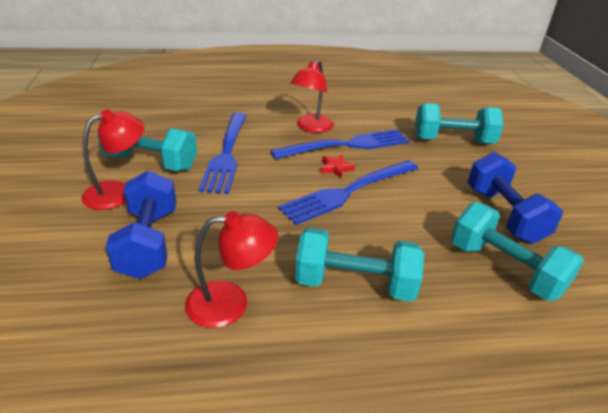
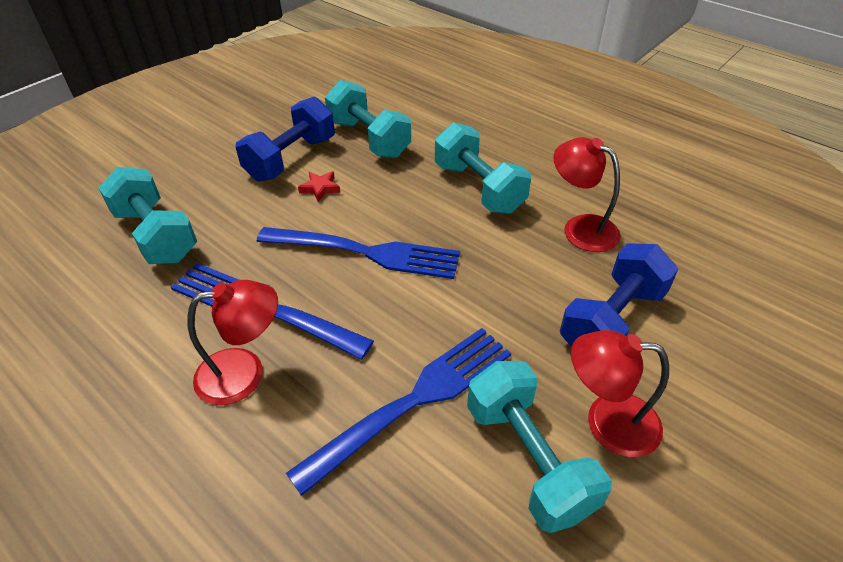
camera: 130 degrees left, 10 degrees up
red star [321,155,355,178] -> red star moved to [298,171,340,202]
turquoise dumbbell [451,202,584,301] -> turquoise dumbbell turned 45 degrees counterclockwise [325,80,411,158]

